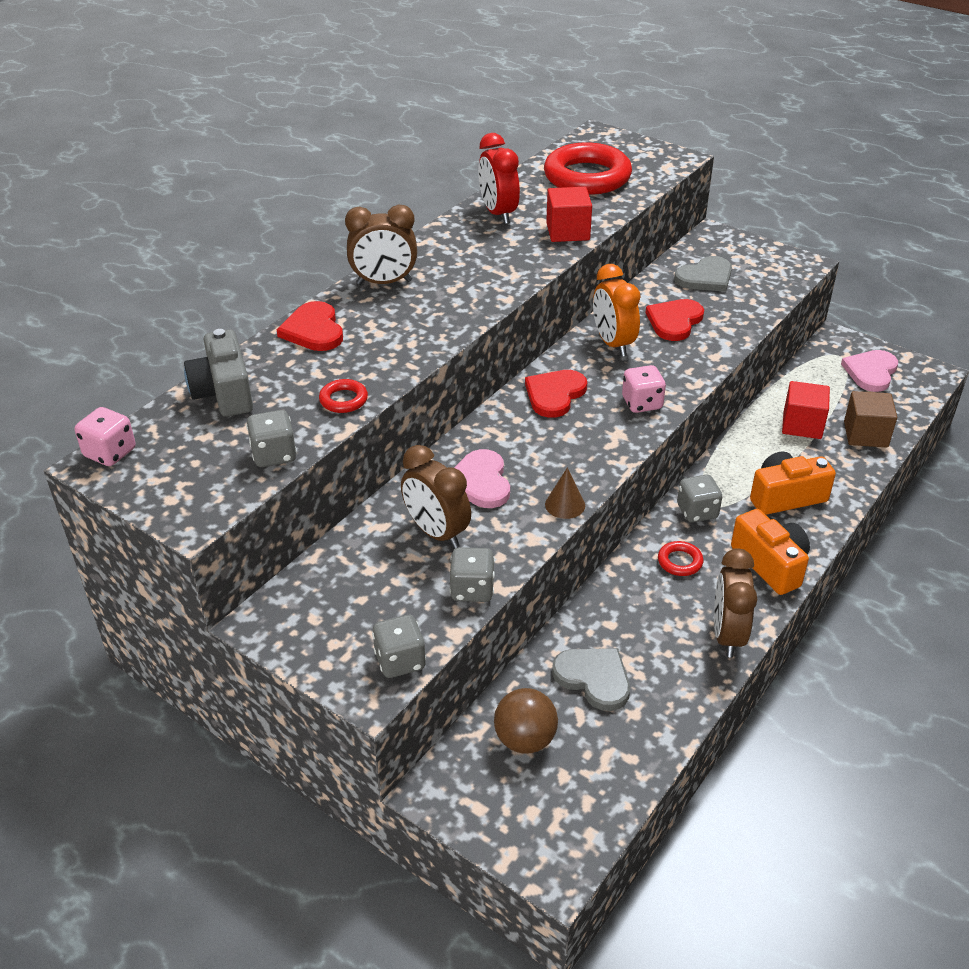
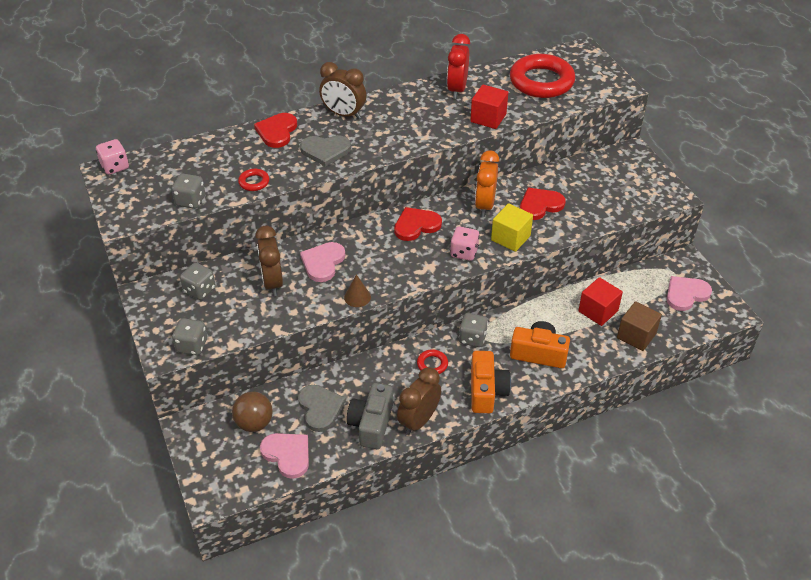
camera: 30 degrees right, 5 degrees up
grey camera [184,329,253,417] -> grey camera moved to [347,383,393,449]
grey dice [450,547,495,602] -> grey dice moved to [180,263,216,300]
grey heart [674,256,732,292] -> grey heart moved to [300,135,351,167]
none -> pink heart [260,433,309,479]
none -> yellow cube [491,203,533,252]

